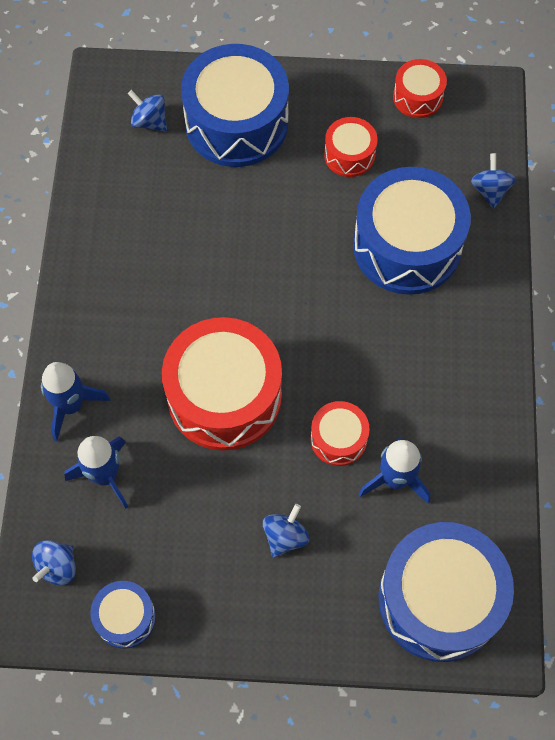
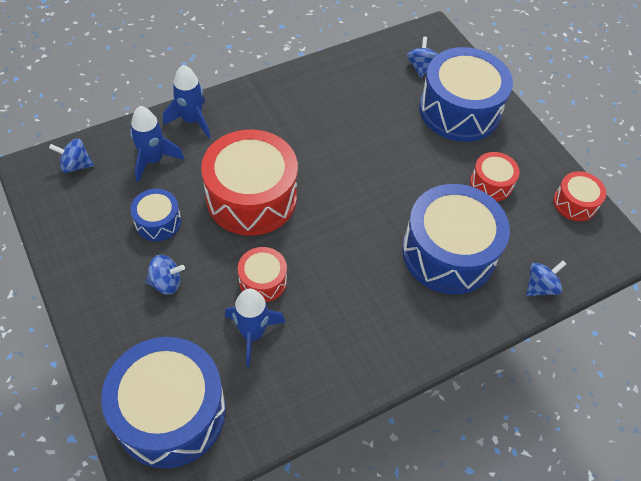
camera: 55 degrees right, 10 degrees down
blue drum [90,581,156,648] -> blue drum moved to [130,189,181,241]

